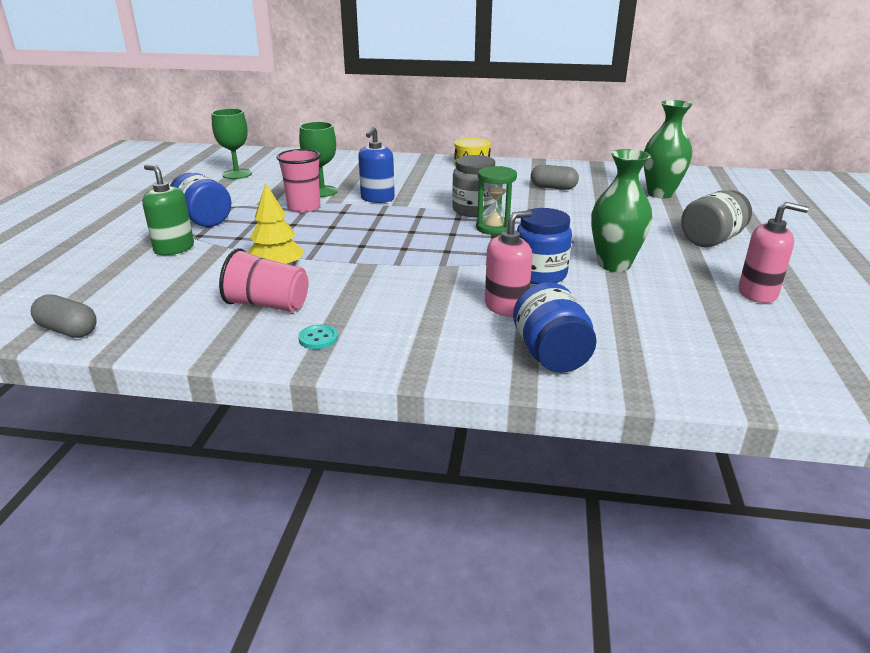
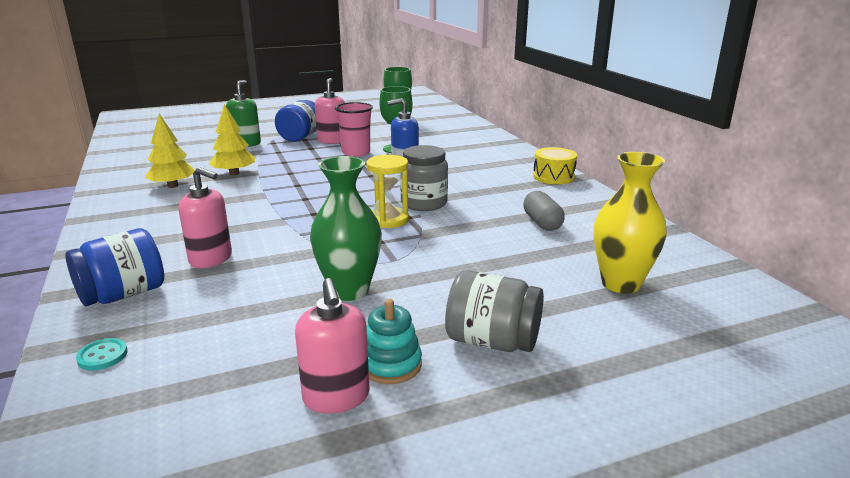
camera: 60 degrees right, 5 degrees down
grey capsule [31,294,97,338] -> none
pink cup [219,248,309,312] -> yellow tree [145,113,195,188]
turquoise button [298,325,338,349] -> turquoise button moved to [76,338,127,370]
green hourglass [476,166,517,235] -> yellow hourglass [366,155,409,228]
blue jar [517,208,572,284] -> none
green vase [644,100,692,199] -> yellow vase [594,152,667,294]
none -> pink soap dispenser [315,78,345,144]
none -> turquoise stacking toy [367,299,422,384]

